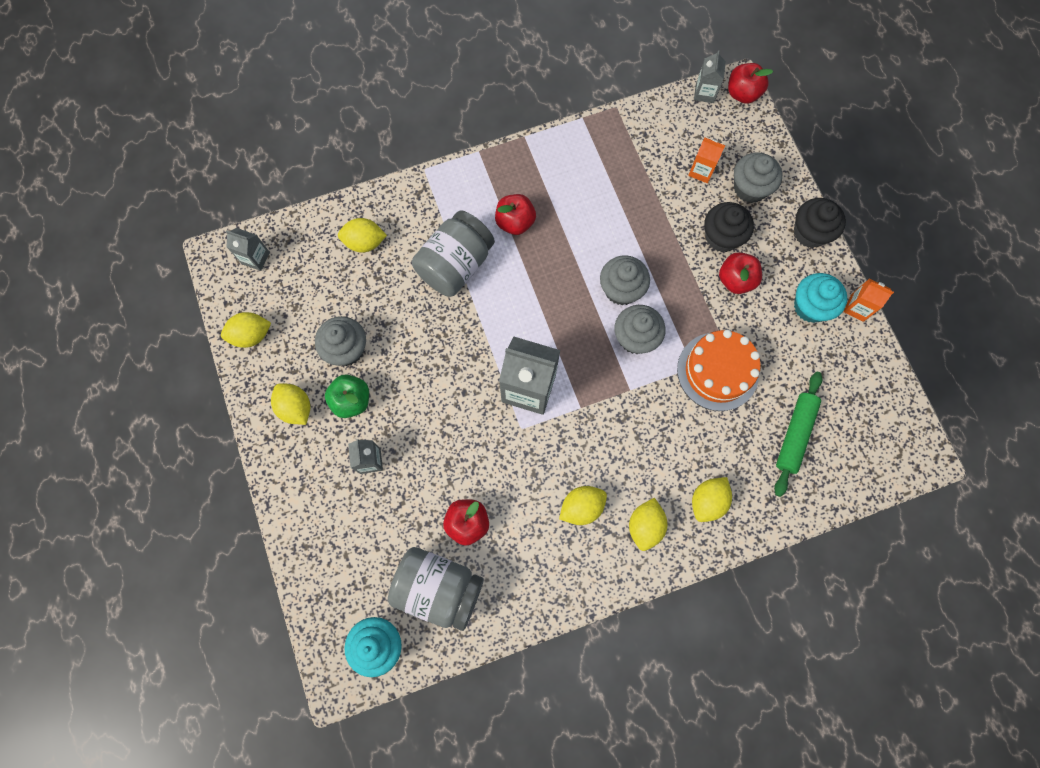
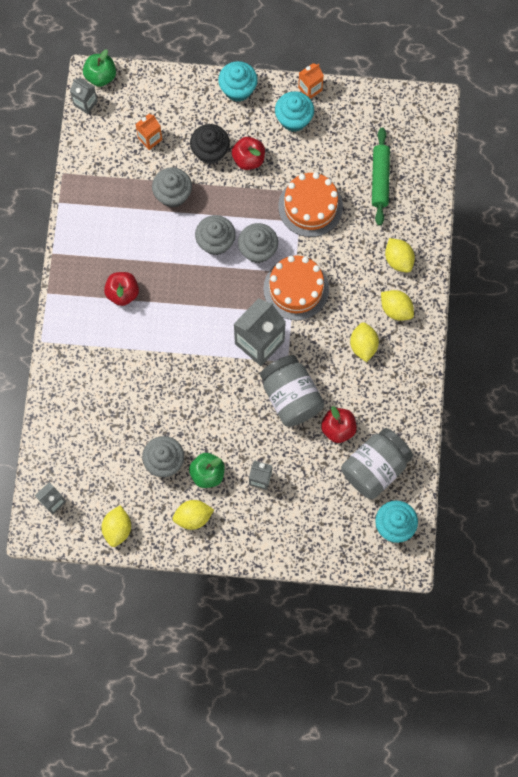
camera: 65 degrees left, 0 degrees up
yellow lemon [338,218,387,253] -> none
grey jar [412,210,495,297] -> grey jar moved to [260,355,324,427]
red apple [728,63,773,104] -> green apple [83,49,116,87]
grey cupcake [734,152,782,203] -> grey cupcake moved to [152,167,192,208]
green rolling pin [774,372,822,497] -> green rolling pin turned 45 degrees clockwise [372,128,390,226]
black cupcake [794,198,846,248] -> turquoise cupcake [218,61,258,102]
none -> orange cake [263,255,329,320]

